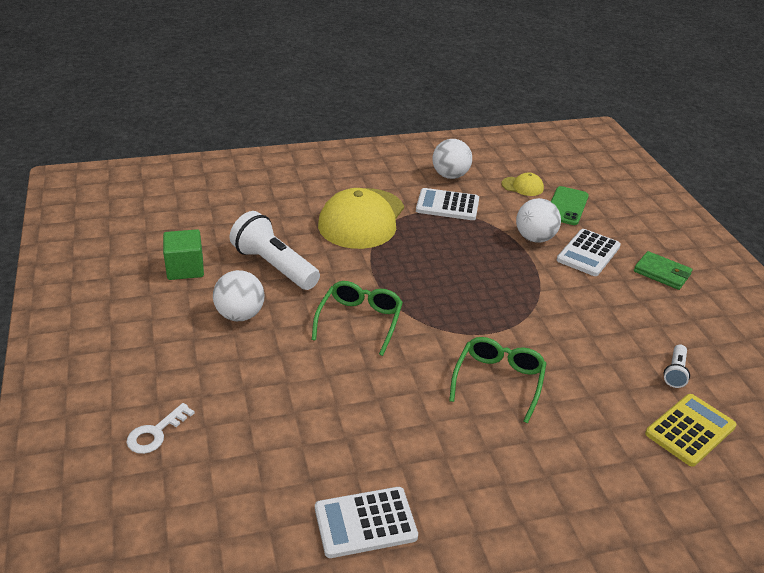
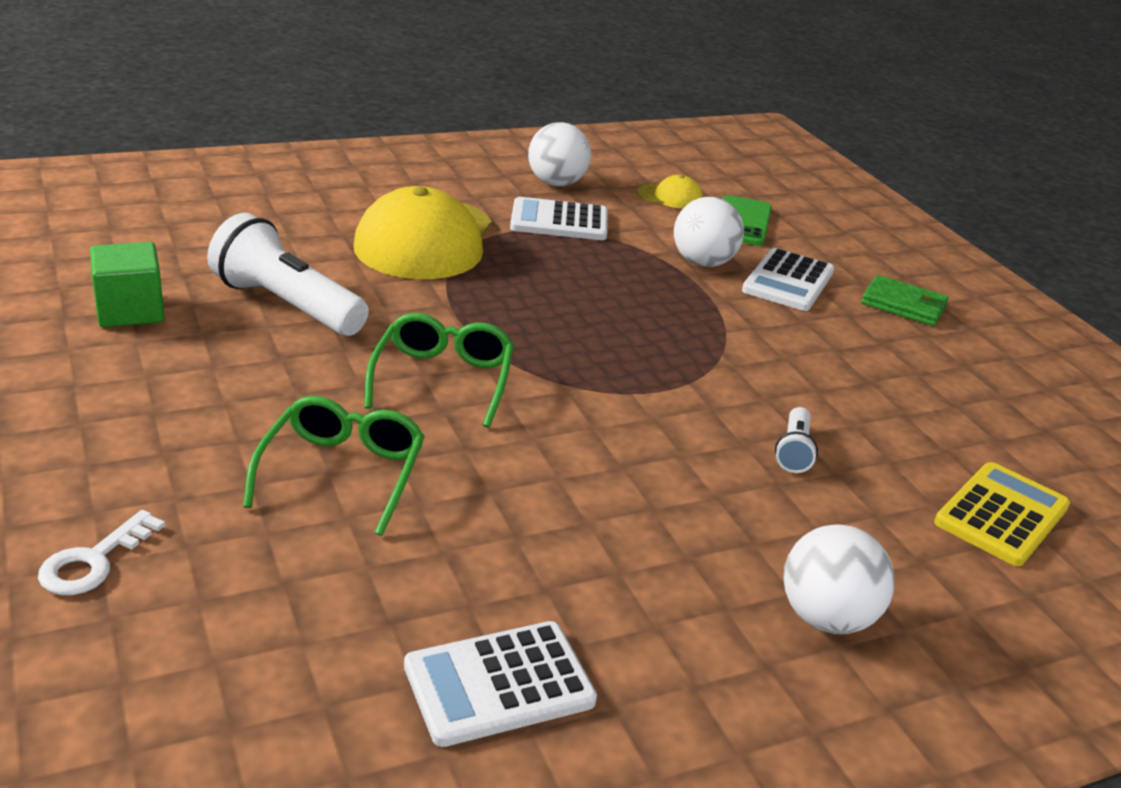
camera: 10 degrees left, 5 degrees down
white ball [213,270,265,321] -> white ball moved to [783,524,894,634]
green glasses [449,337,547,423] -> green glasses moved to [243,396,425,536]
white flashlight [664,344,690,388] -> white flashlight moved to [775,407,818,473]

